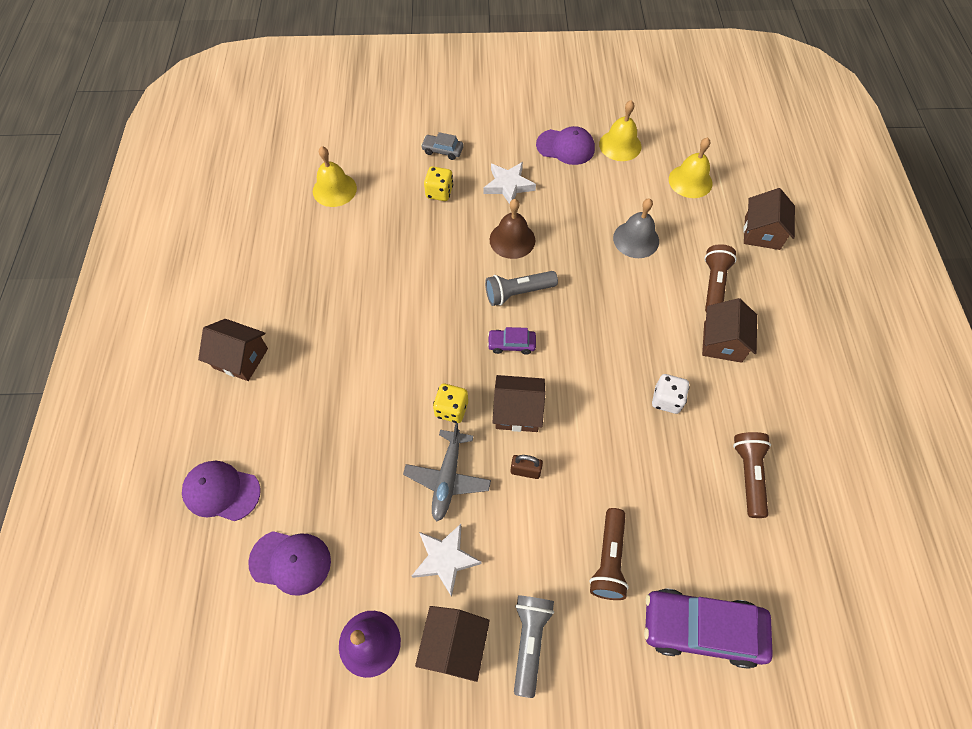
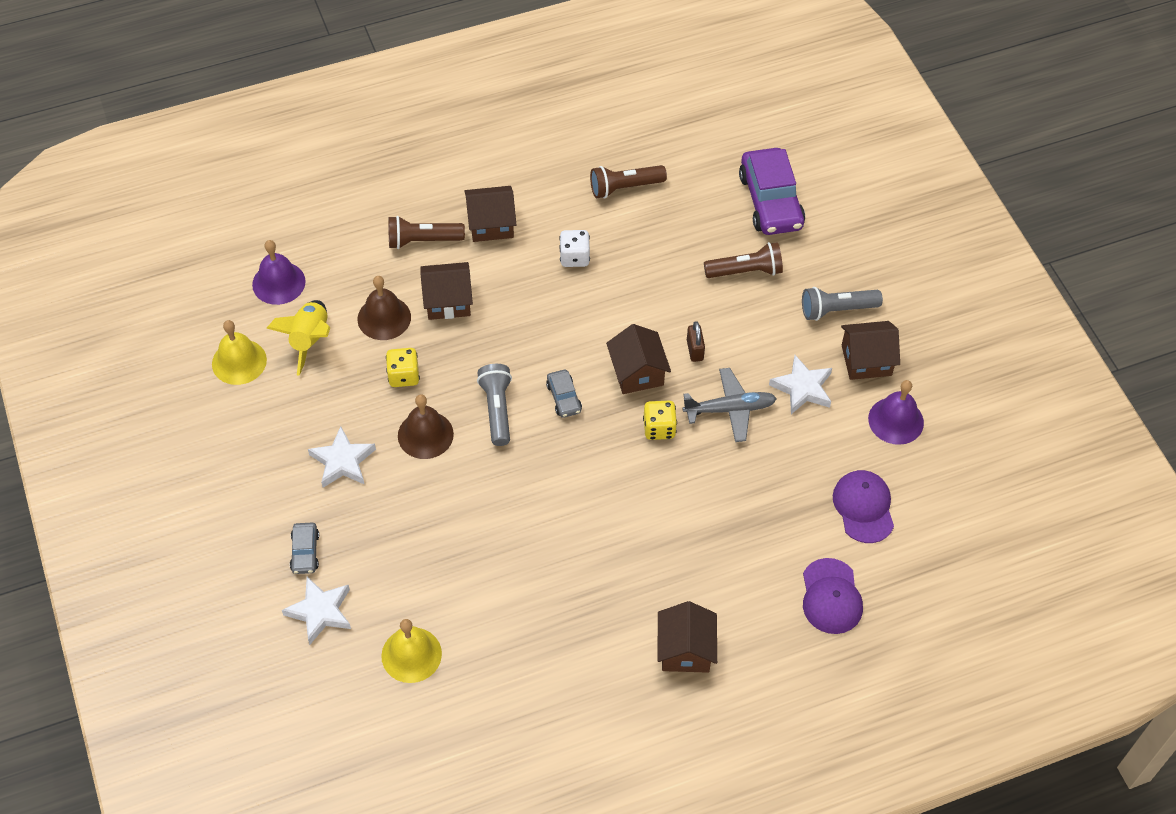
camera: 110 degrees left, 5 degrees down
yellow dice [424,166,453,201] -> yellow dice moved to [386,348,420,387]
grey flashlight [485,271,558,306] -> grey flashlight turned 150 degrees counterclockwise [477,364,512,446]
purple car [487,327,536,355] -> grey car [546,370,582,418]
purple cap [536,126,595,165] -> none
grey bell [613,198,659,258] -> brown bell [357,276,411,340]
yellow bell [669,137,713,198] -> purple bell [252,240,306,305]
brown house [743,188,795,250] -> brown house moved to [420,262,473,320]
none -> yellow rocket [267,300,330,376]
none -> white star [282,577,351,645]

